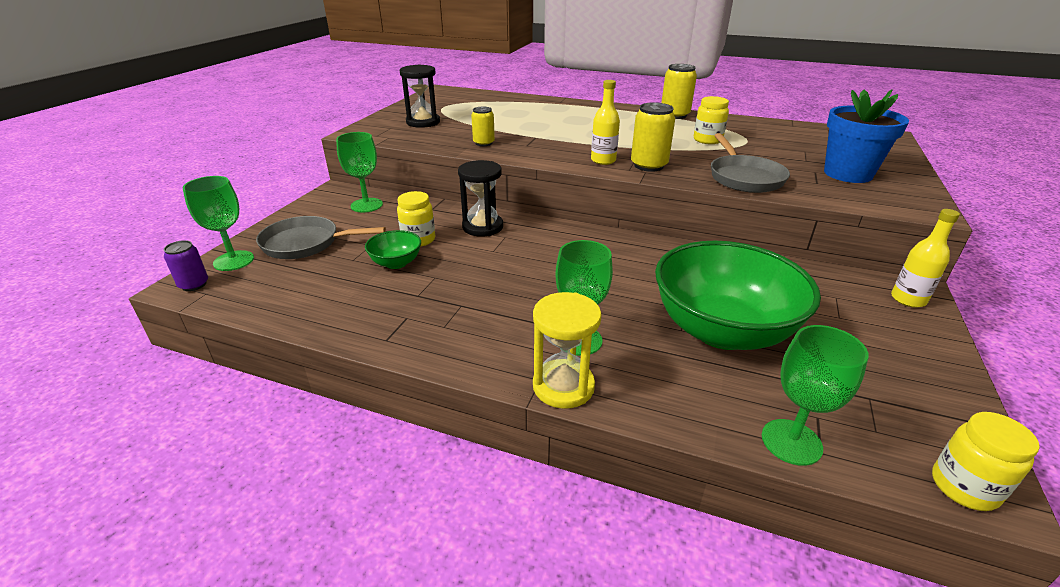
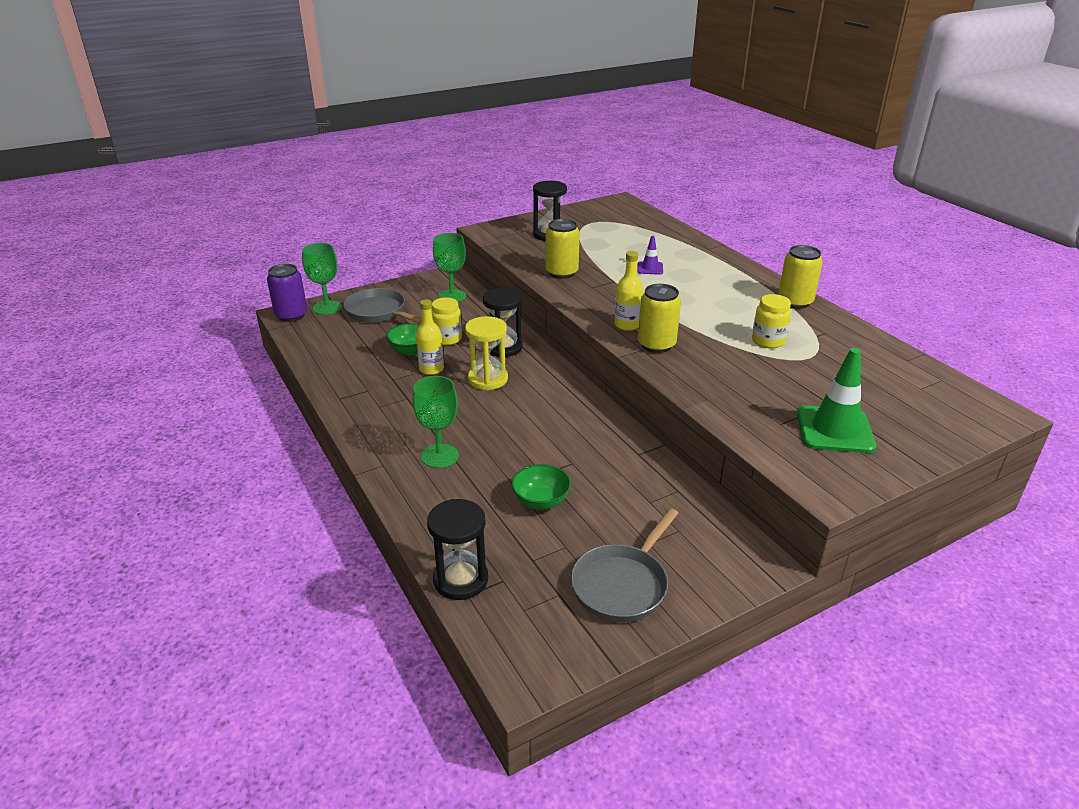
camera: 40 degrees right, 0 degrees up
purple can [164,240,208,291] -> purple can [267,264,307,322], size x1.56
yellow can [471,107,495,146] -> yellow can [545,219,580,279], size x1.56
yellow hourglass [533,292,602,409] -> yellow hourglass moved to [465,316,508,390]
green bowl [655,241,821,350] -> green bowl [511,464,571,510], size x0.44
grey pan [711,133,790,193] -> grey pan moved to [571,508,678,622]
green goblet [762,325,869,466] -> black hourglass [427,499,488,600]
blue flower pot [824,89,909,183] -> green traffic cone [797,348,876,453]
yellow bottle [891,209,960,308] -> yellow bottle moved to [416,299,444,375]
yellow jar [932,412,1040,511] -> none
none -> purple traffic cone [637,236,663,275]

